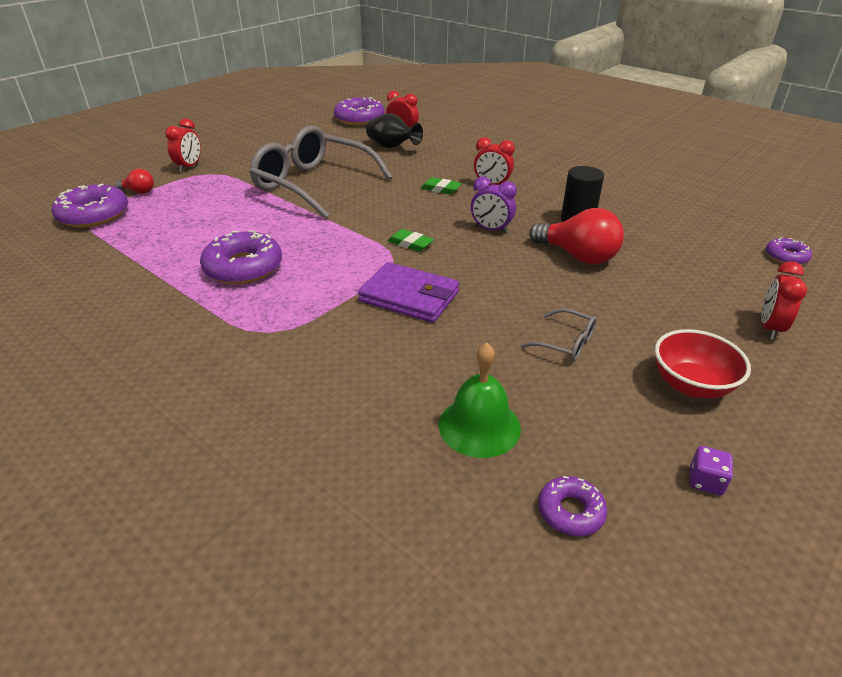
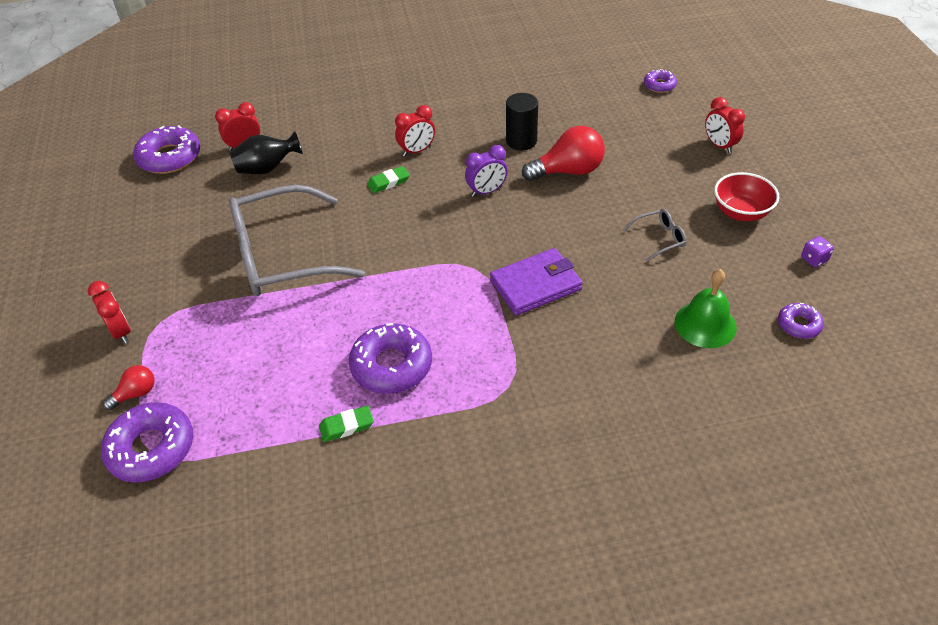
camera: 50 degrees left, 10 degrees up
green eraser [388,229,434,252] -> green eraser moved to [319,405,374,442]

